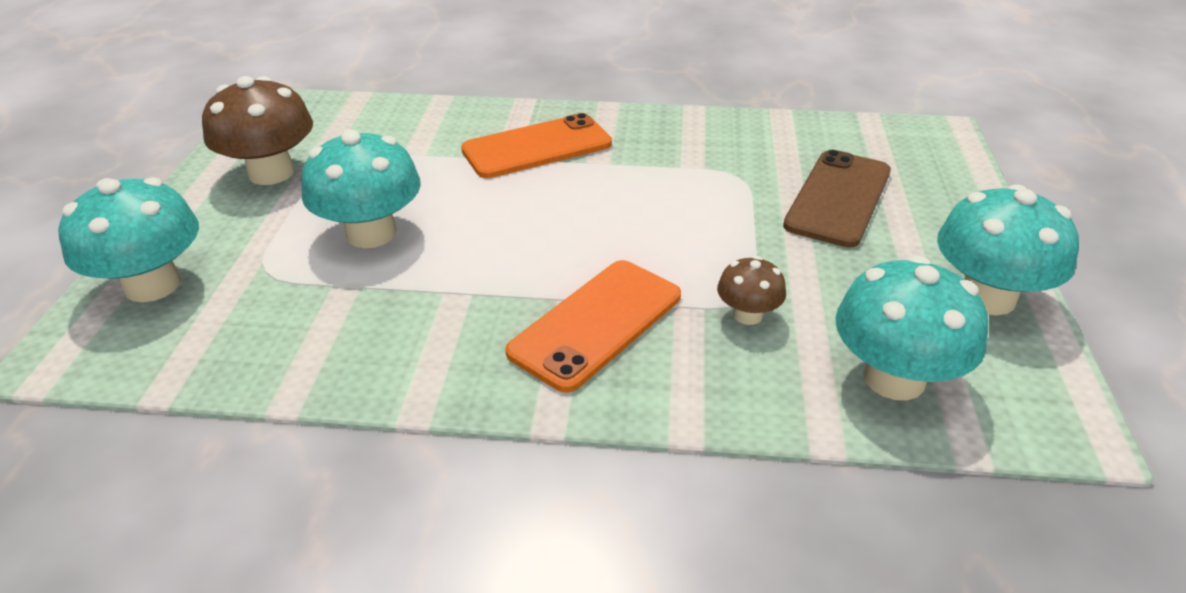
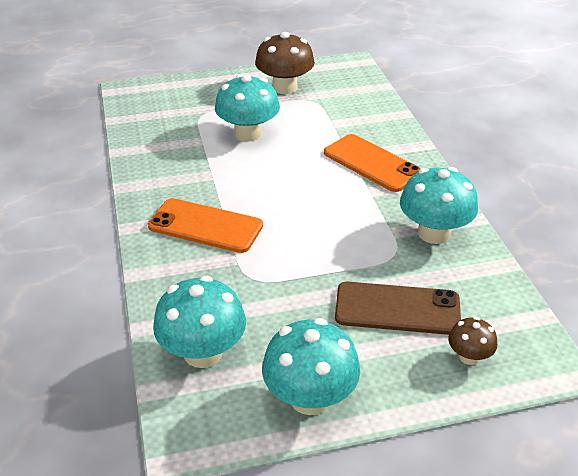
camera: 70 degrees right, 0 degrees up
turquoise mushroom [58,177,199,302] -> turquoise mushroom moved to [400,167,478,244]
brown mushroom [717,256,786,325] -> brown mushroom moved to [448,317,497,365]

